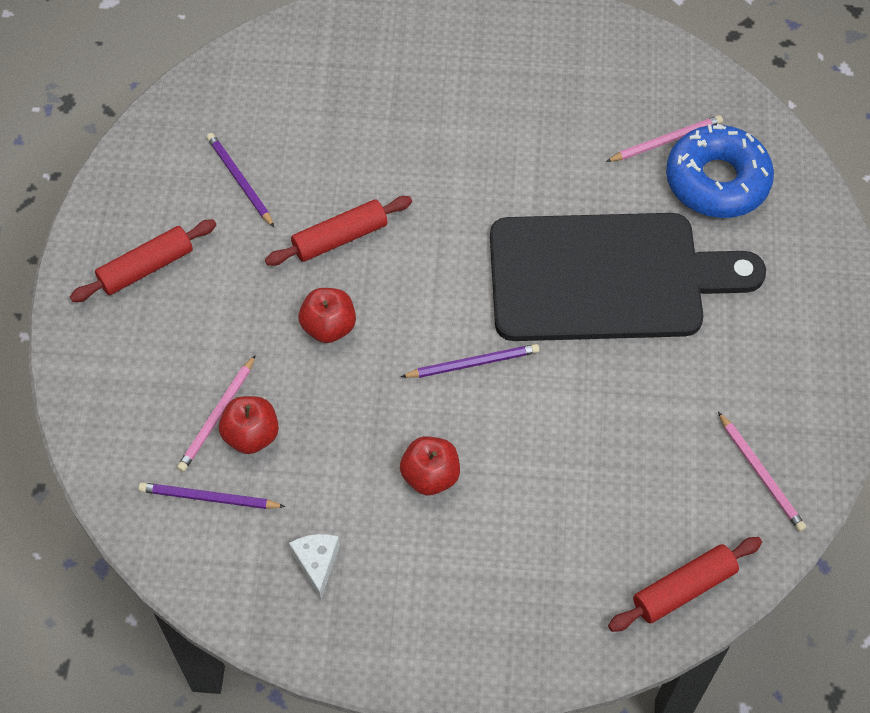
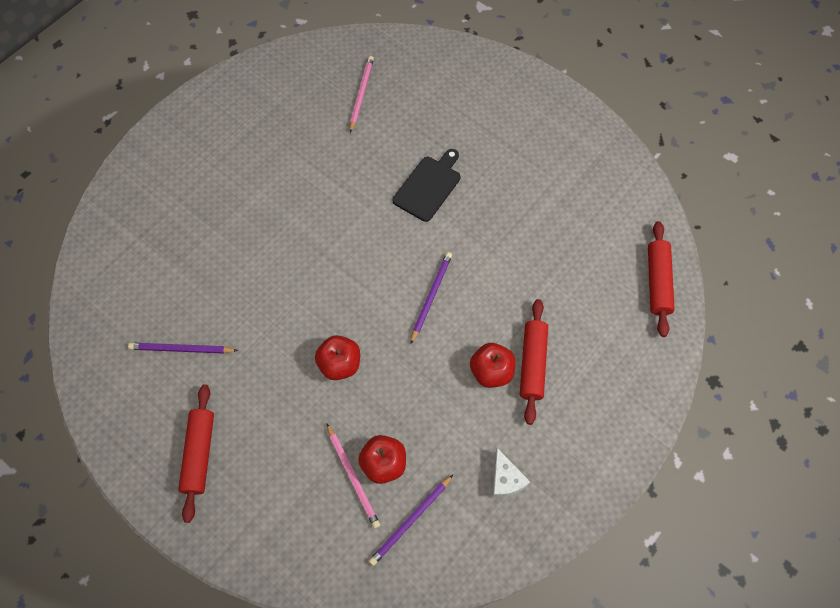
camera: 55 degrees left, 5 degrees up
red rolling pin [265,196,412,266] -> red rolling pin moved to [520,299,548,425]
white cheese [289,534,340,599] -> white cheese turned 135 degrees counterclockwise [492,448,530,498]
black cutting board [490,213,766,341] -> black cutting board [393,149,461,222], size x0.44
blue donut [666,124,774,218] -> none
pink pencil [718,412,806,532] -> none

